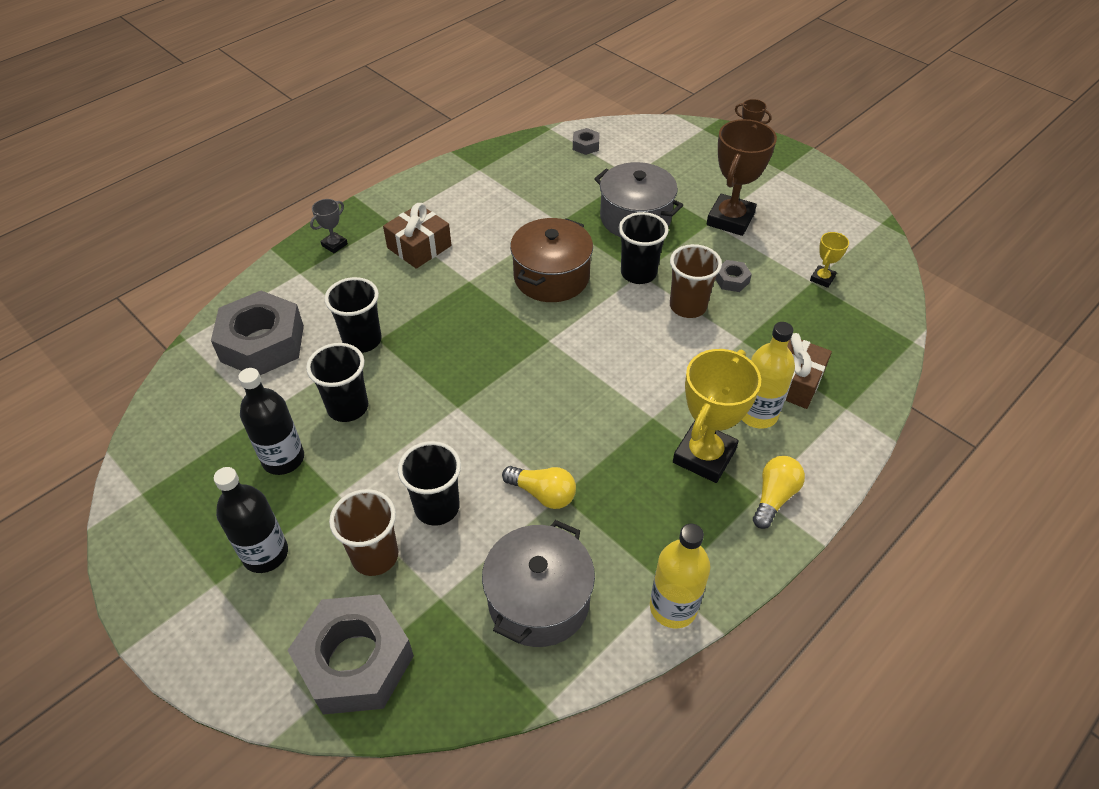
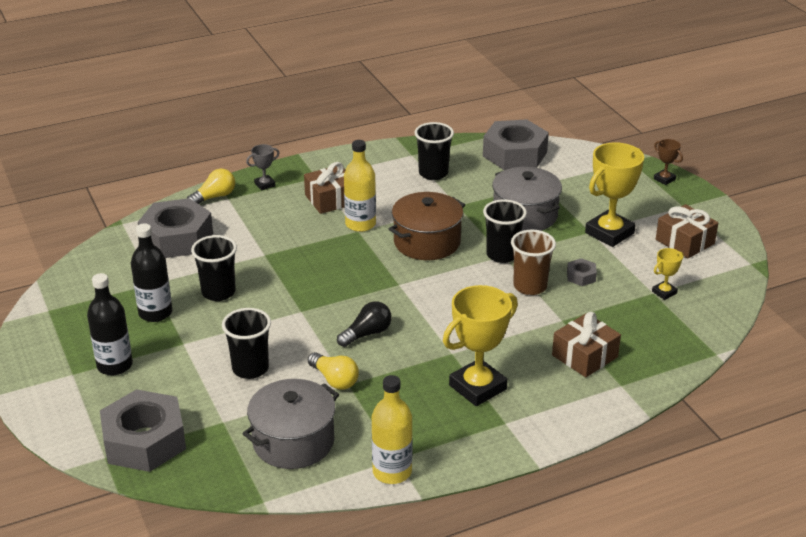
camera: 20 degrees right, 15 degrees down
black cup [324,277,382,353] -> black cup moved to [414,122,454,180]
brown cup [329,489,398,576] -> none
grey nut [573,128,600,155] -> grey nut [483,119,549,170], size x2.36
brown trophy [706,119,777,236] -> yellow trophy [585,142,644,247]
yellow bottle [742,322,795,429] -> yellow bottle moved to [344,140,376,232]
yellow light bulb [753,456,805,529] -> yellow light bulb moved to [187,169,235,204]
none -> black light bulb [337,301,392,347]
none -> brown gift [656,204,718,258]

